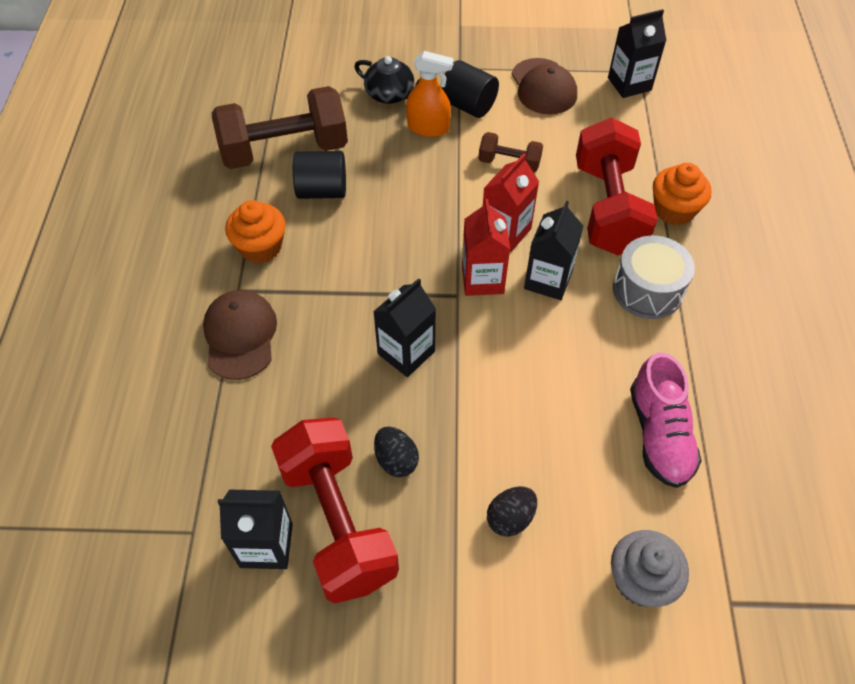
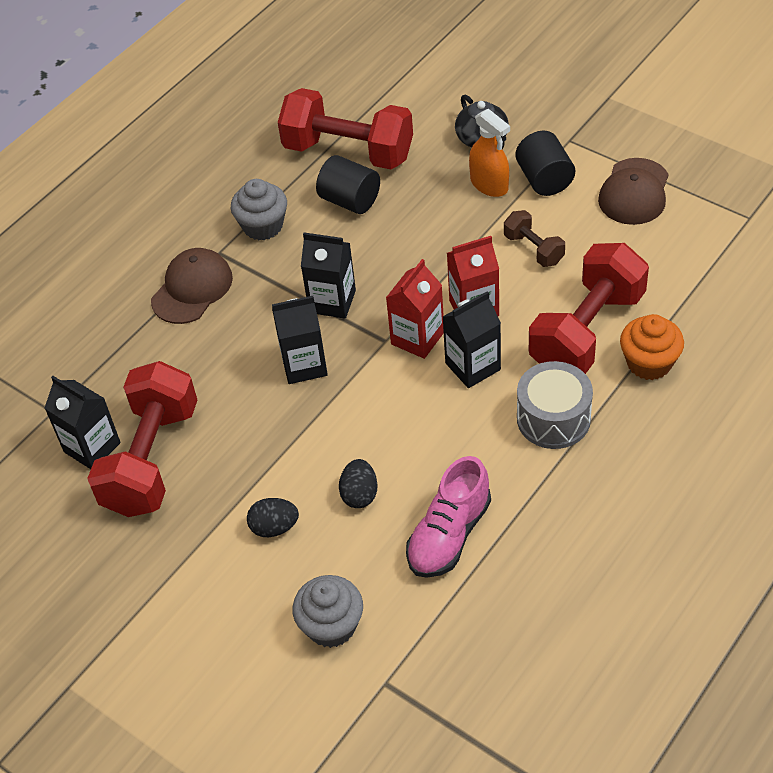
camera: 40 degrees right, 5 degrees down
brown dumbbell [212,86,348,169] -> red dumbbell [278,88,413,169]
orange cupcake [225,200,286,264] -> grey cupcake [231,179,287,240]
black egg [374,427,419,477] -> black egg moved to [339,459,378,508]
black carton [608,9,666,98] -> black carton moved to [301,233,356,318]

